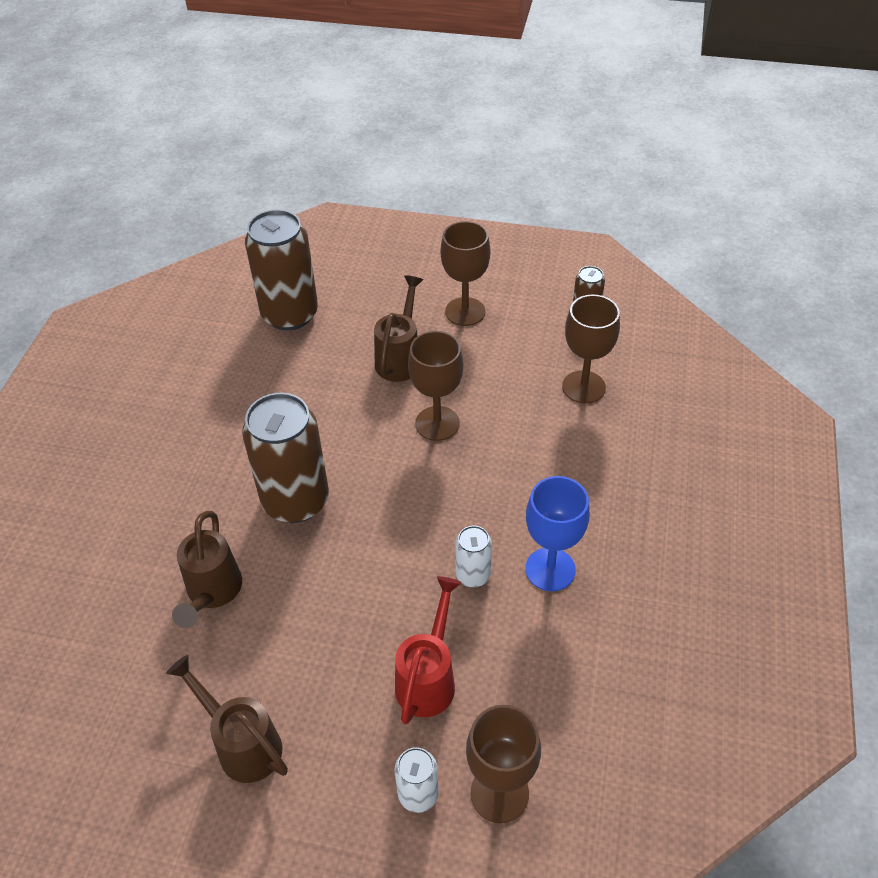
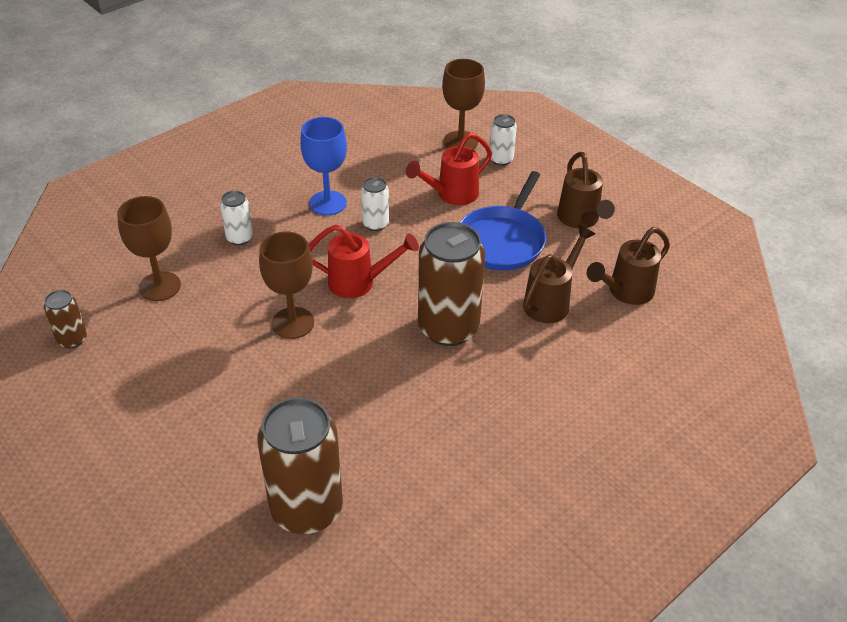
camera: 145 degrees left, 5 degrees down
brown watering can [374,275,423,382] -> brown watering can moved to [587,227,670,305]
brown goblet [441,221,491,326] -> none
none -> white can [220,191,253,245]
none -> red watering can [309,224,419,298]
none -> blue pan [459,171,546,271]

